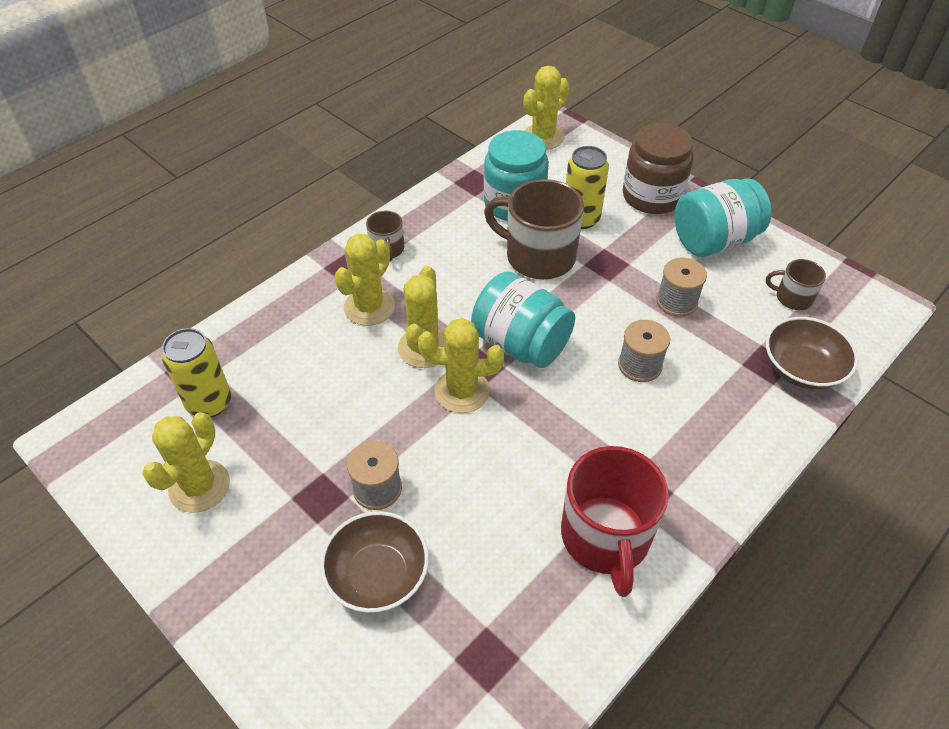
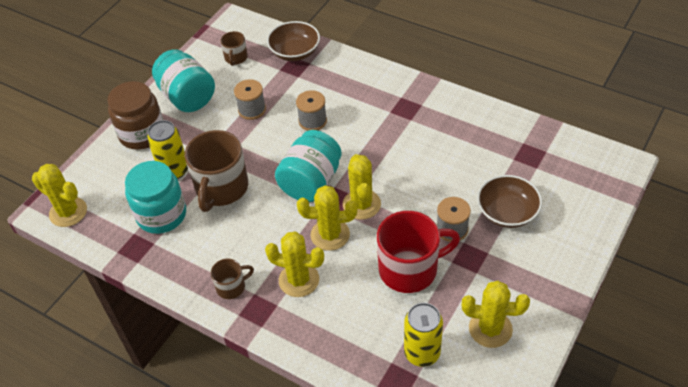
camera: 100 degrees left, 0 degrees up
red mug [561,446,669,597] -> red mug moved to [377,211,460,293]

